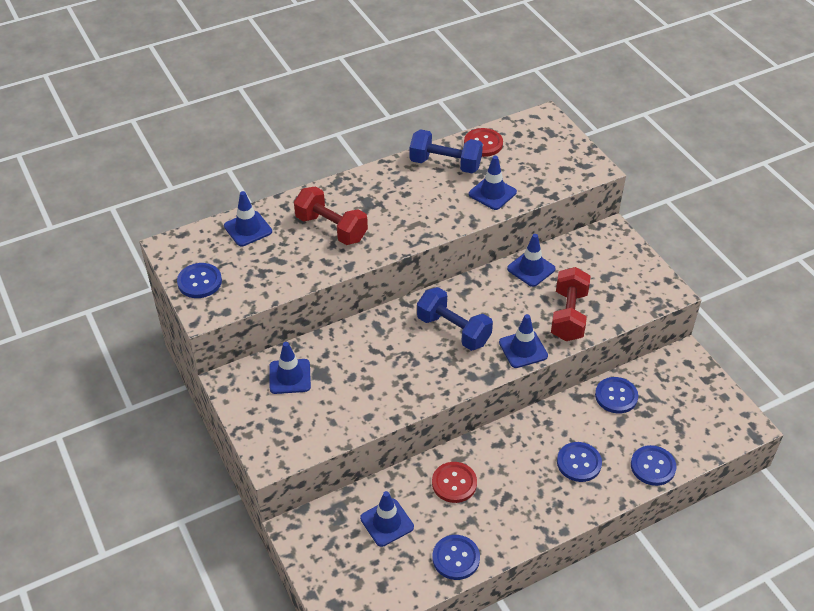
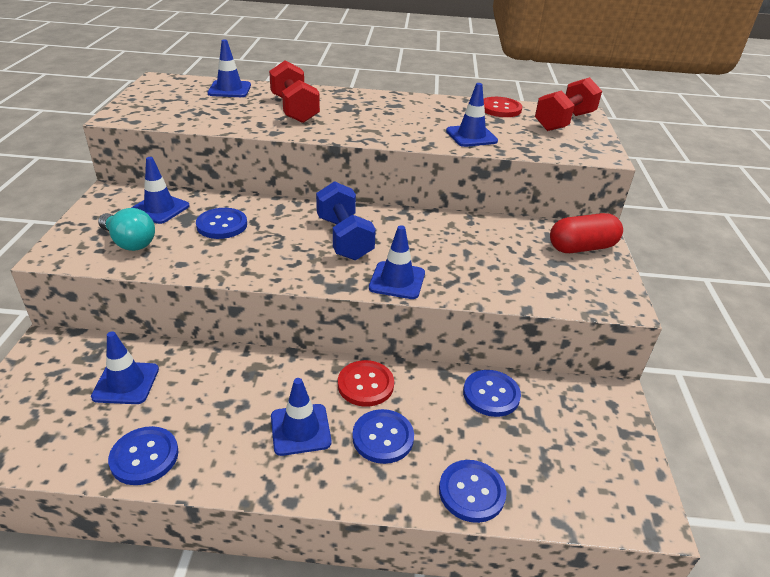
camera: 30 degrees right, 10 degrees down
blue button [177,263,222,298] -> blue button moved to [196,208,247,239]
blue dumbbell [410,129,483,173] -> none
red button [432,462,477,503] -> red button moved to [338,360,394,407]
blue traffic cone [507,234,555,287] -> blue traffic cone moved to [271,378,331,456]
red dumbbell [551,267,590,341] -> red dumbbell moved to [535,77,602,131]
none -> turquoise light bulb [98,208,155,251]
none -> red capsule [550,213,623,253]

